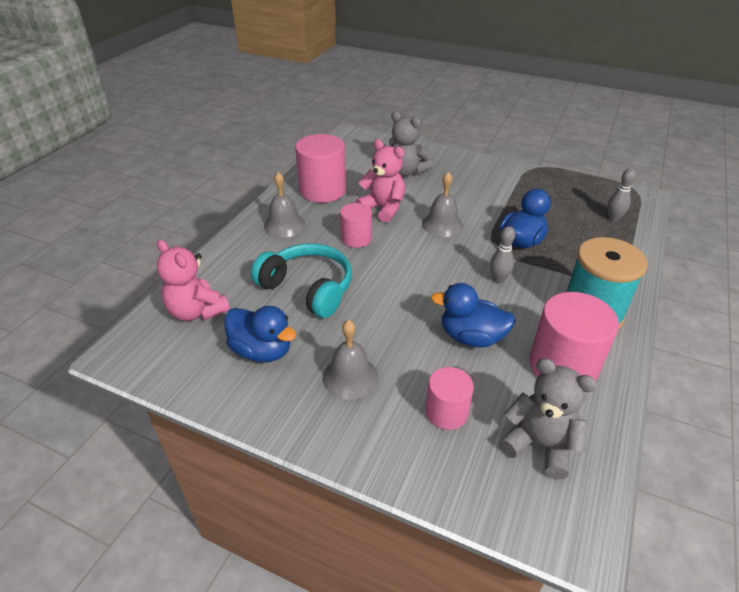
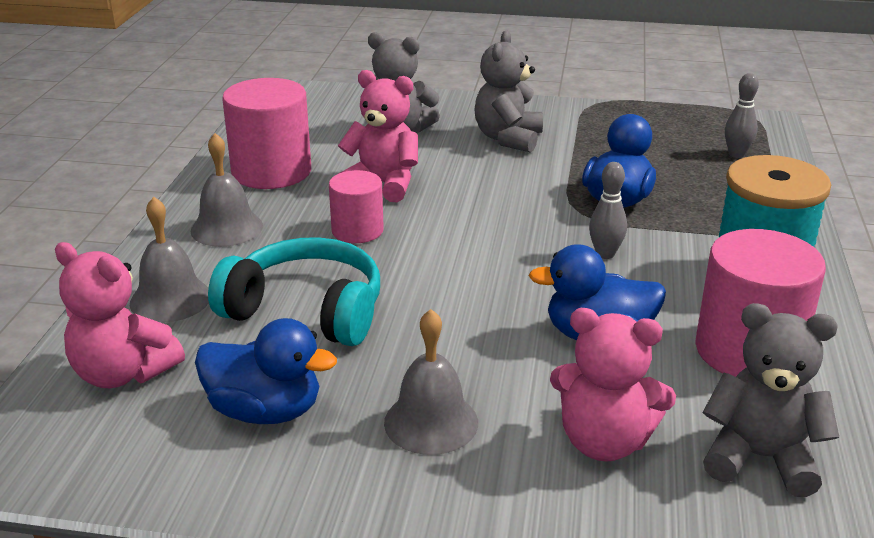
camera: 15 degrees left, 10 degrees down
grey bell [422,172,463,237] -> grey bell moved to [130,197,209,322]
pink cylinder [426,367,474,430] -> pink teddy bear [550,308,676,461]
none -> grey teddy bear [474,31,543,153]

